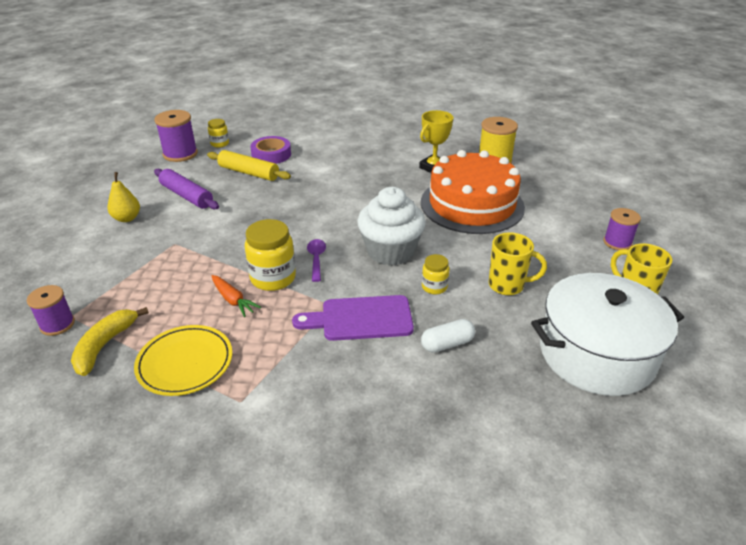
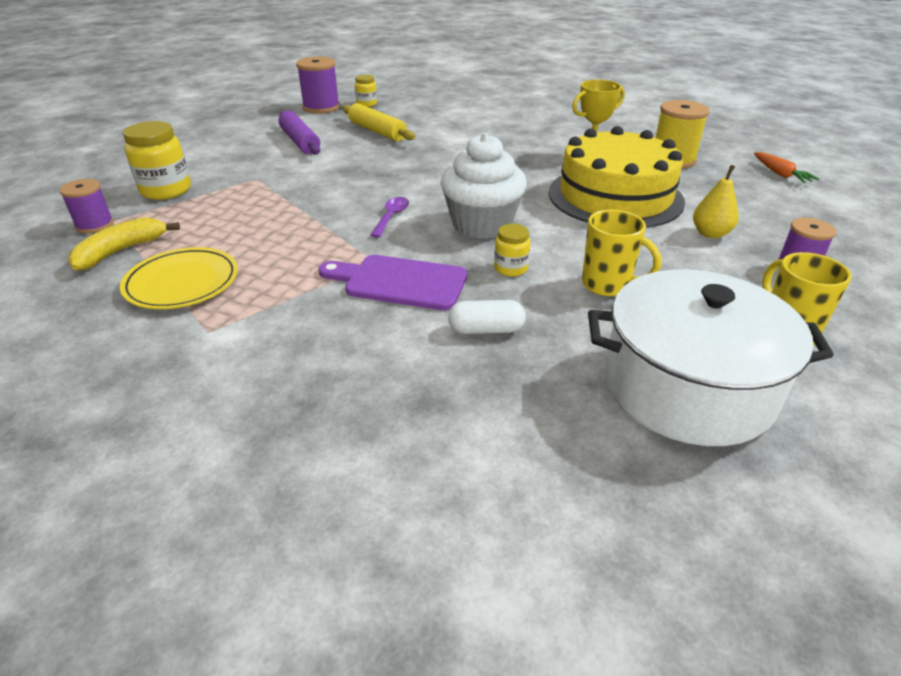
camera: 20 degrees right, 0 degrees up
yellow pear [107,172,140,222] -> yellow pear moved to [693,165,738,238]
orange carrot [211,275,261,317] -> orange carrot moved to [754,152,819,183]
yellow jar [245,219,296,291] -> yellow jar moved to [123,121,191,200]
purple tape [250,136,291,164] -> none
orange cake [421,150,525,234] -> yellow cake [549,126,685,228]

